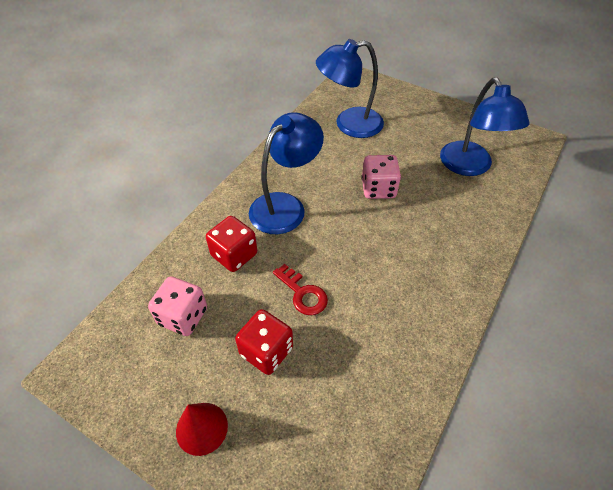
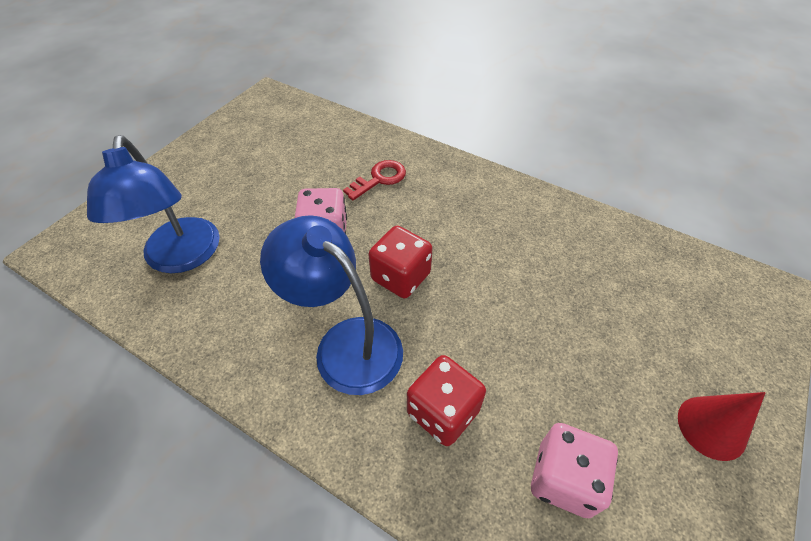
camera: 90 degrees left, 0 degrees up
red dice [235,309,293,375] -> red dice moved to [368,226,432,298]
red key [273,264,328,315] -> red key moved to [343,160,406,200]
blue lamp [440,78,529,176] -> none

